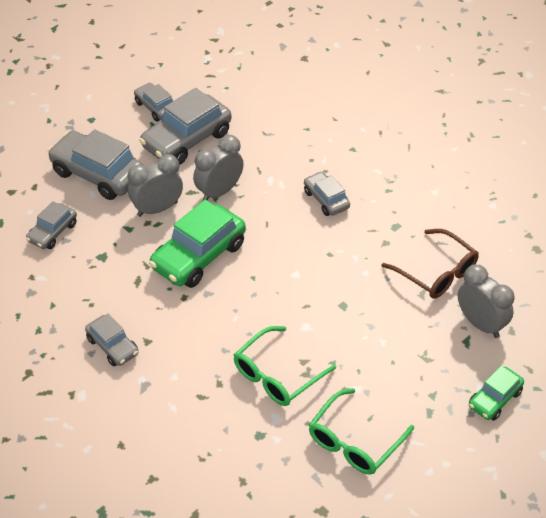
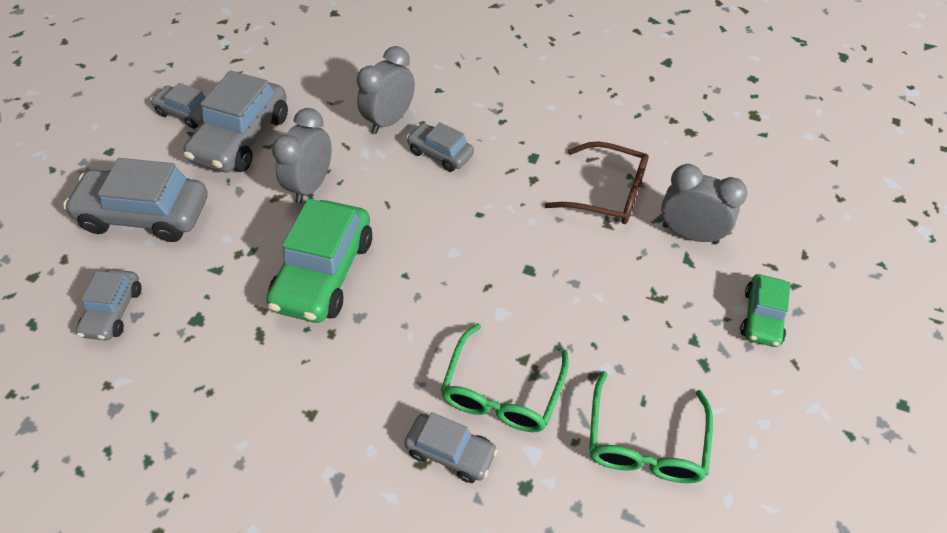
camera: 25 degrees left, 5 degrees up
grey car [85,314,138,366] -> grey car moved to [404,412,498,483]
grey clock [128,154,183,217] -> grey clock moved to [357,46,415,134]

